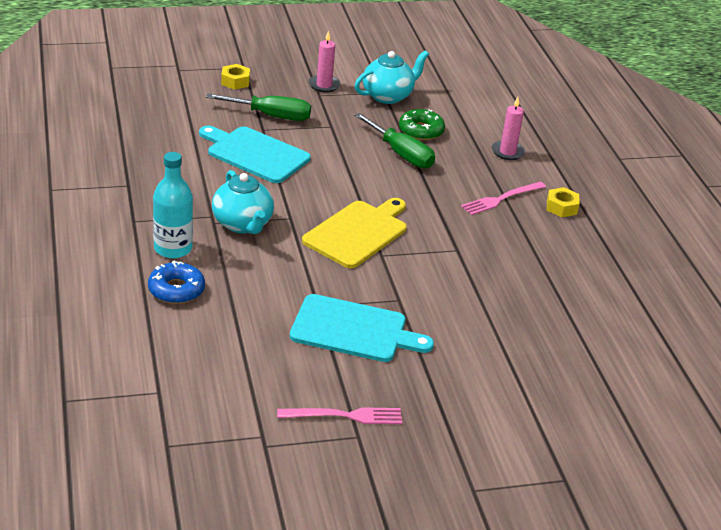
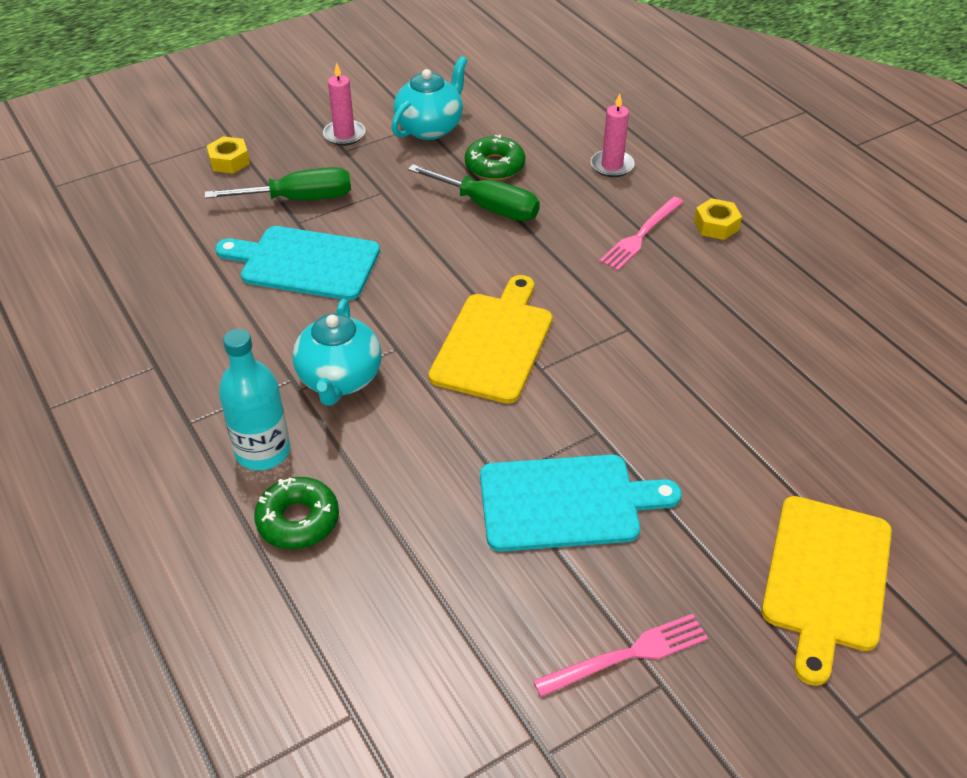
camera: 15 degrees left, 10 degrees up
blue donut [148,261,205,304] -> green donut [254,477,339,549]
turquoise teapot [212,170,274,234] -> turquoise teapot turned 45 degrees clockwise [293,299,382,406]
none -> yellow cutting board [762,496,892,686]

